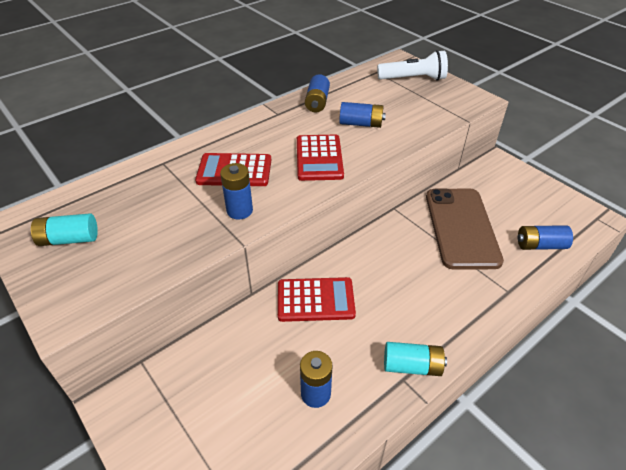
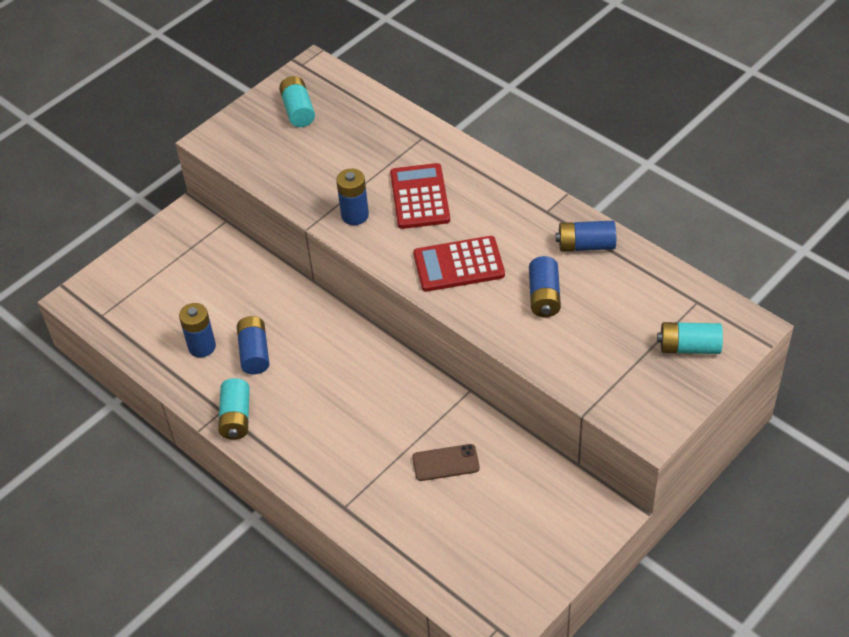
camera: 85 degrees right, 5 degrees up
red calculator [278,277,356,322] -> none
white flashlight [377,50,448,81] -> turquoise battery [657,322,723,354]
brown phone [426,188,504,270] -> brown phone [412,444,480,481], size x0.44
blue battery [517,225,573,250] -> blue battery moved to [237,316,269,374]

